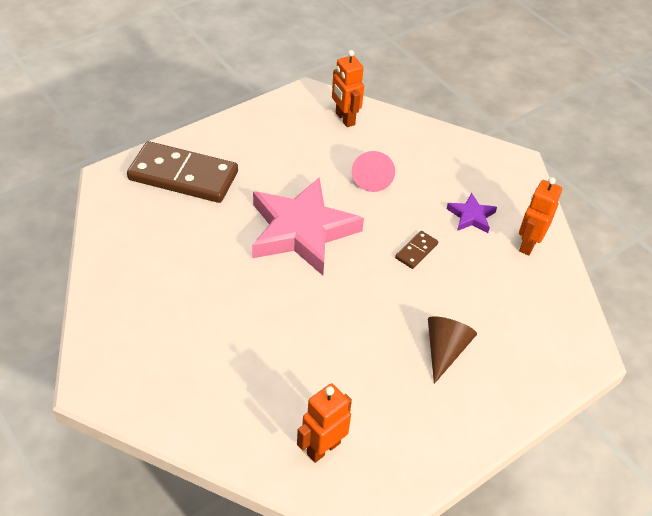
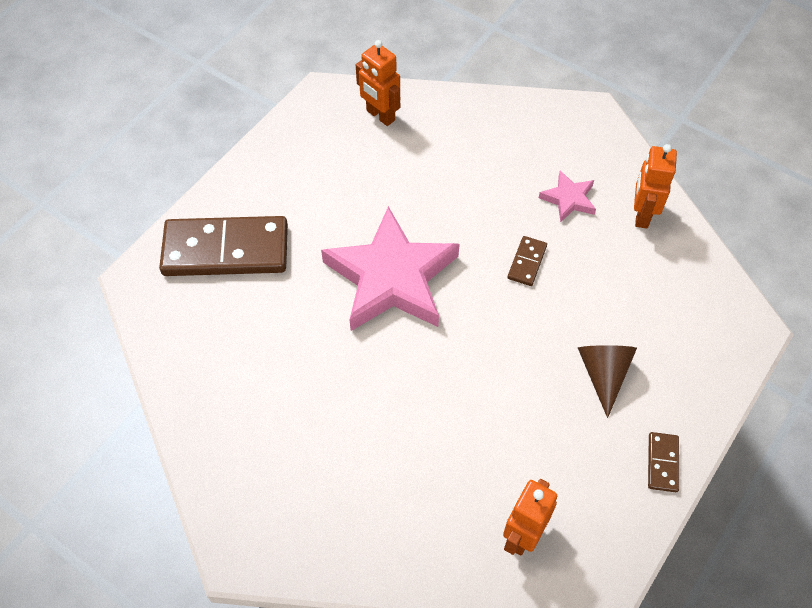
camera: 15 degrees left, 10 degrees up
pink cone [352,151,395,192] -> none
purple star [447,192,497,233] -> pink star [539,171,596,223]
none -> brown domino [648,432,679,492]

